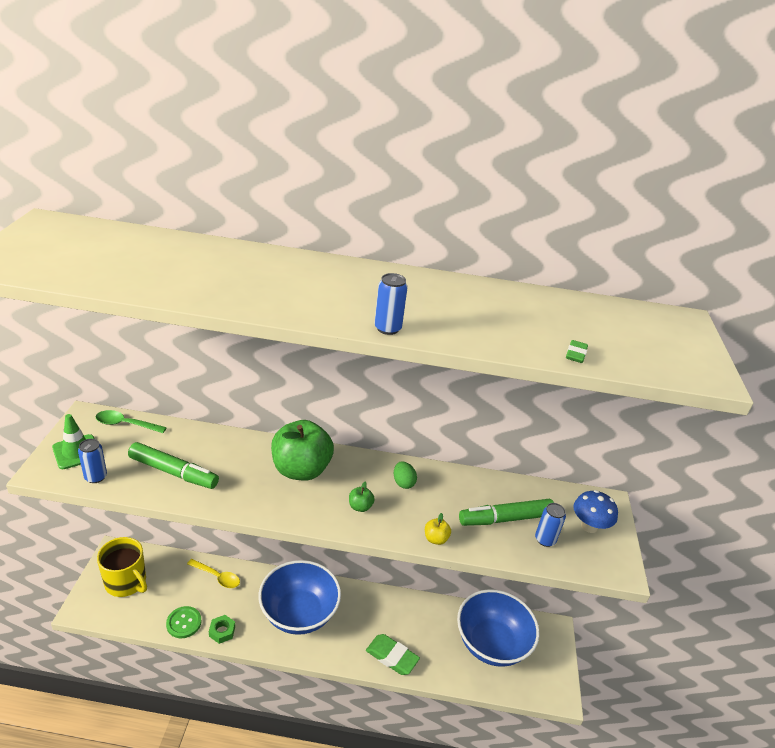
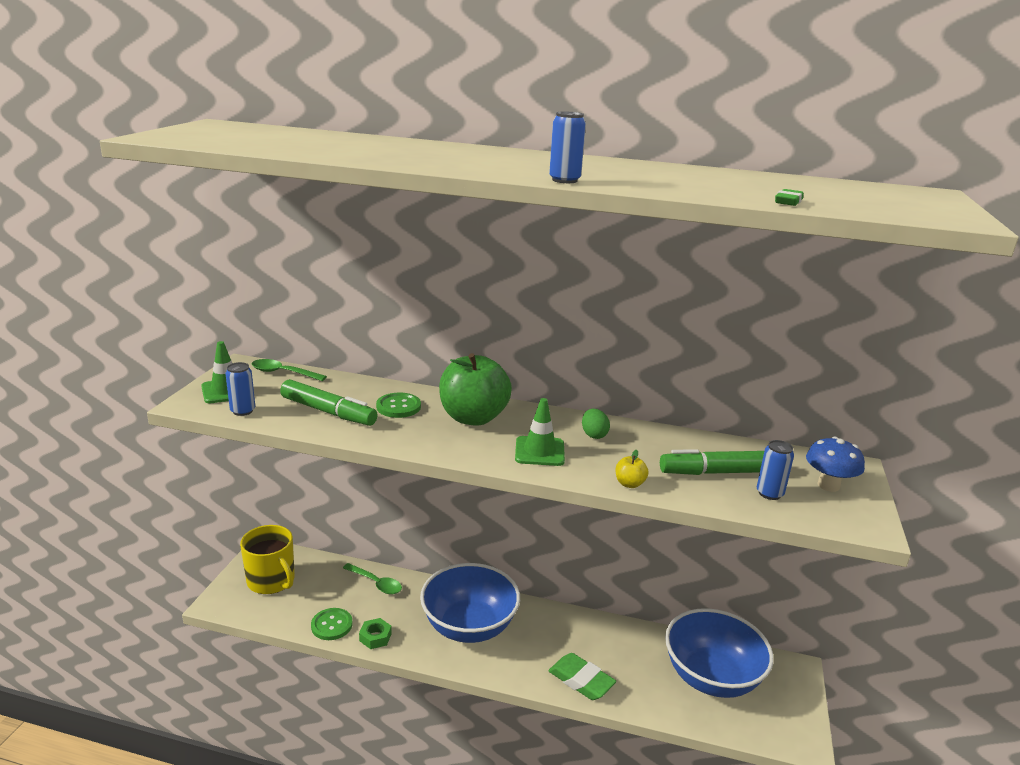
camera: 10 degrees right, 10 degrees down
yellow spoon [187,559,240,588] -> green spoon [343,563,402,594]
green apple [349,482,375,512] -> green traffic cone [515,398,565,466]
none -> green button [376,393,421,418]

